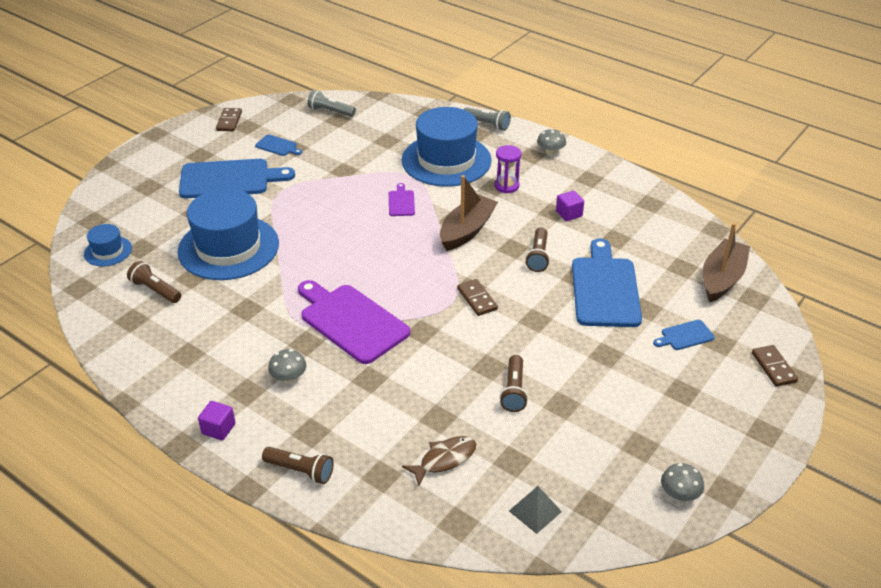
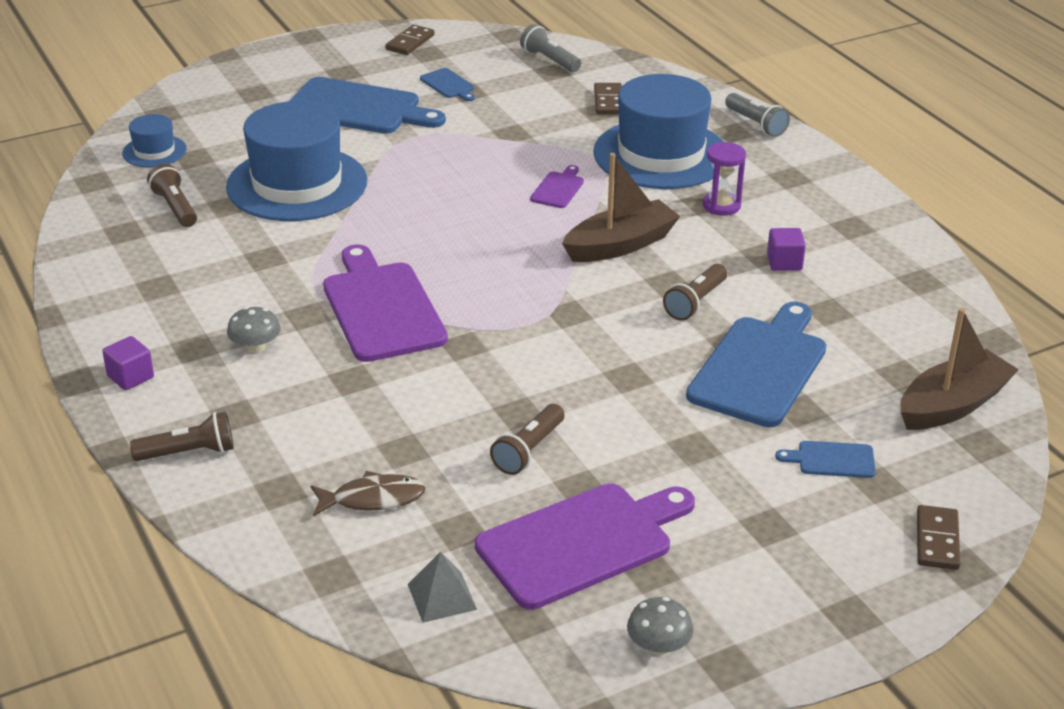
camera: 25 degrees right, 5 degrees down
brown flashlight [262,447,334,484] -> brown flashlight turned 60 degrees counterclockwise [130,411,234,461]
brown domino [457,279,498,316] -> brown domino moved to [594,83,622,115]
grey mushroom [537,129,566,155] -> none
none -> purple cutting board [475,483,695,609]

